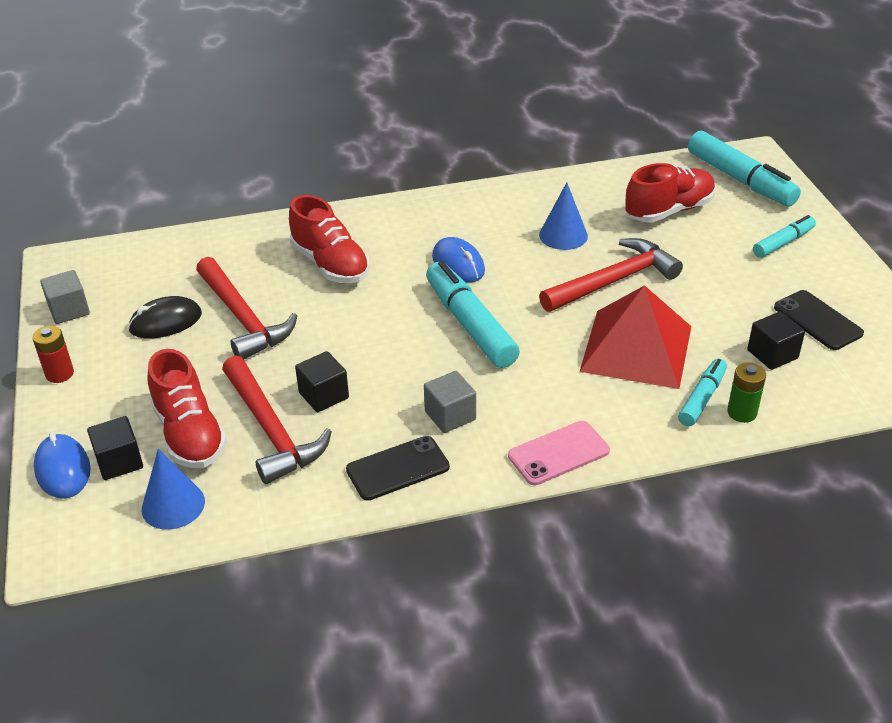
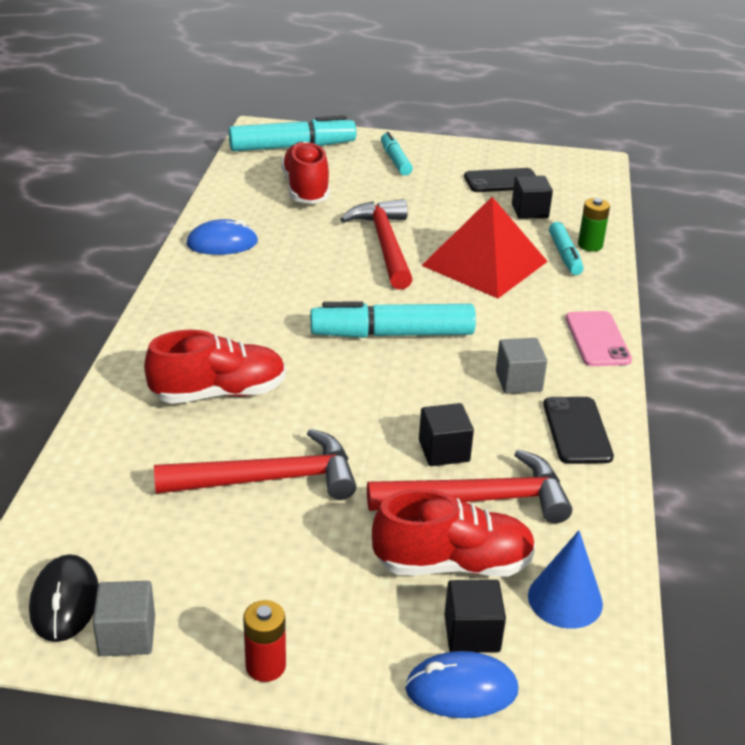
camera: 70 degrees left, 5 degrees down
black mouse [128,296,202,339] -> black mouse moved to [29,554,98,642]
blue mouse [432,237,485,283] -> blue mouse moved to [186,219,258,255]
blue cone [539,182,588,250] -> none
turquoise marker [678,358,727,426] -> turquoise marker turned 150 degrees counterclockwise [549,222,584,275]

